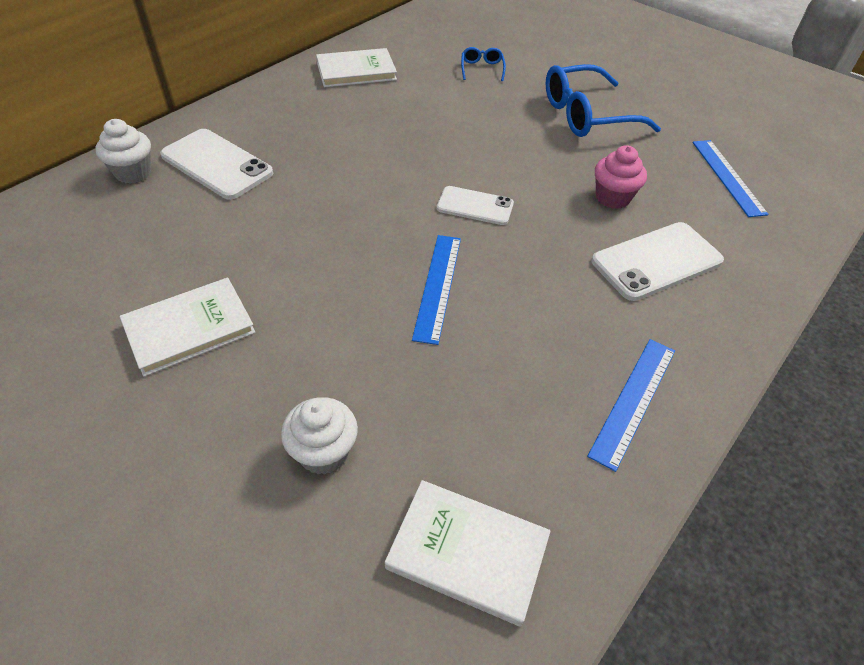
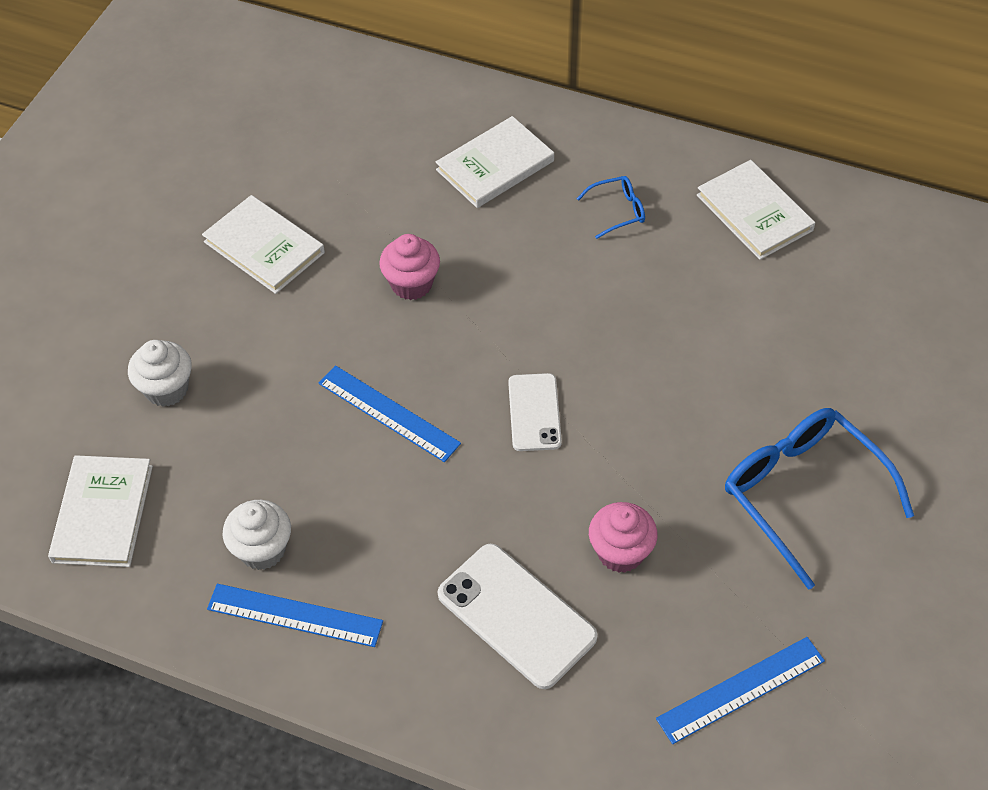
camera: 75 degrees right, 5 degrees up
white cupcake [95,119,151,184] -> white cupcake moved to [223,500,291,570]
white phone [160,129,273,200] -> white book [436,116,554,208]
blue ruler [412,235,461,345] -> blue ruler turned 45 degrees clockwise [319,365,461,462]
blue glasses [461,47,506,81] -> blue glasses moved to [576,176,645,239]
none -> pink cupcake [379,234,440,300]

